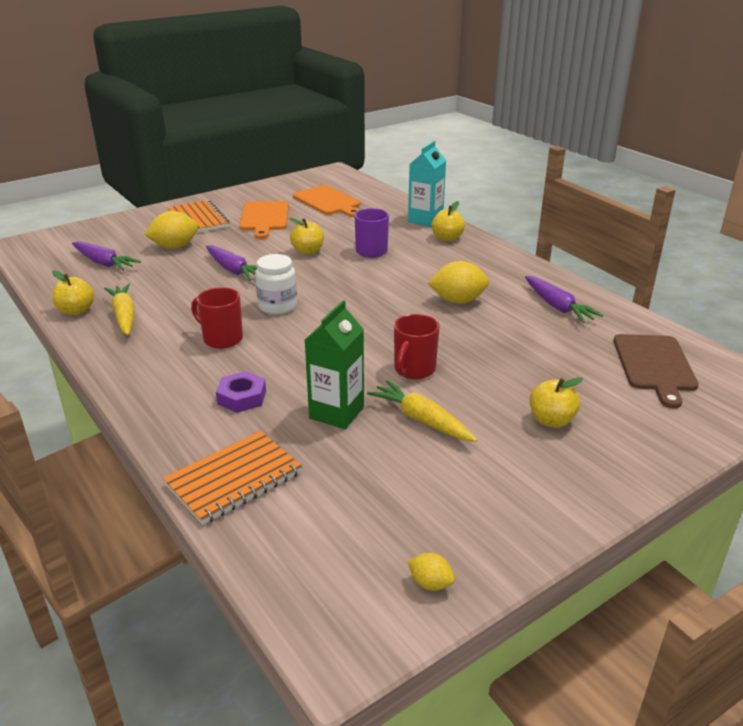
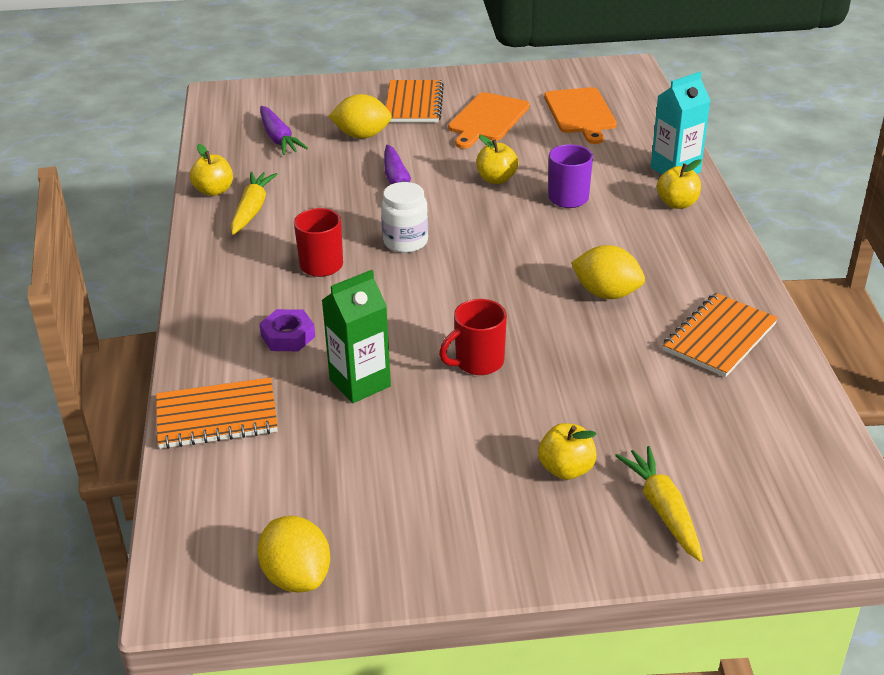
camera: 30 degrees right, 5 degrees up
yellow carrot [367,380,477,442] -> yellow carrot moved to [615,446,703,562]
yellow lemon [408,553,455,591] -> yellow lemon [258,516,330,593], size x1.95
purple carrot [525,276,603,323] -> orange notebook [662,293,778,377]
brown cutting board [613,334,699,408] -> none

